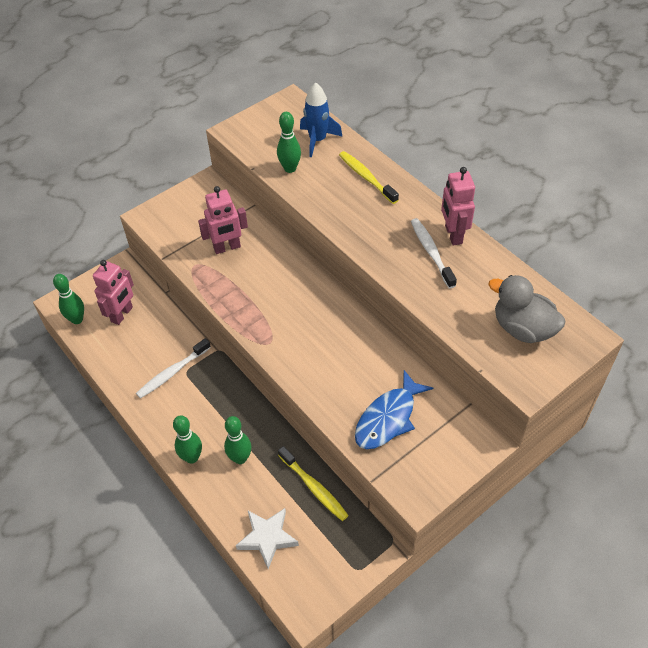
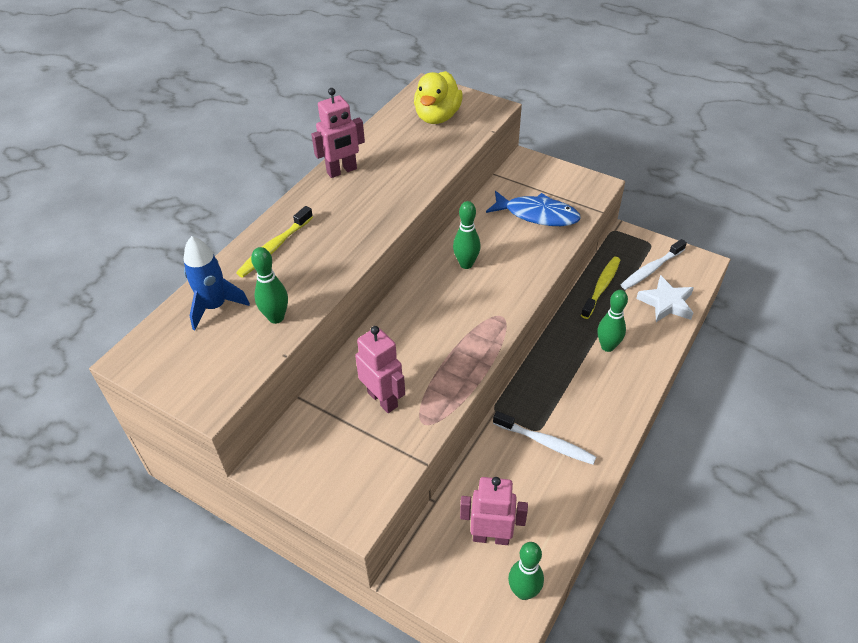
camera: 110 degrees left, 5 degrees down
green bowling pin [173,415,202,464] -> green bowling pin moved to [453,201,481,269]
white toothbrush [411,218,457,288] -> white toothbrush moved to [621,239,687,290]
grey duck [488,275,566,343] -> yellow duck [414,71,463,124]

